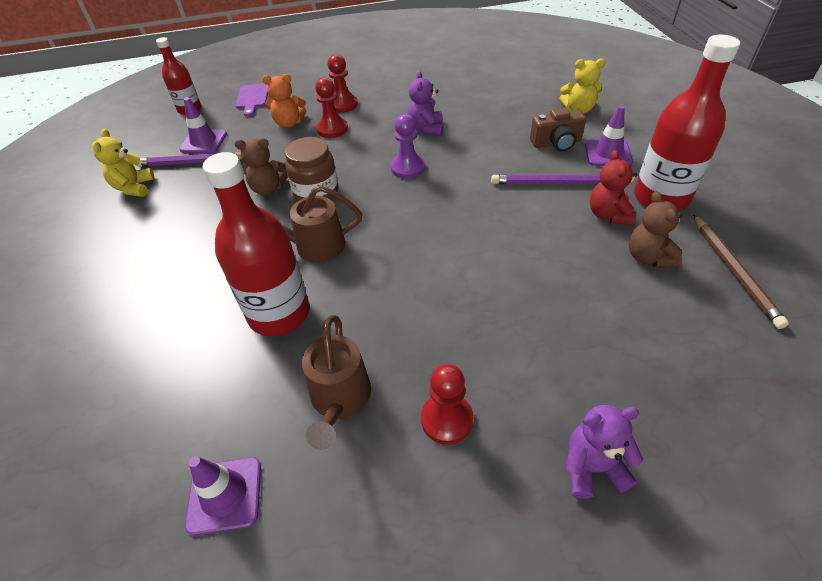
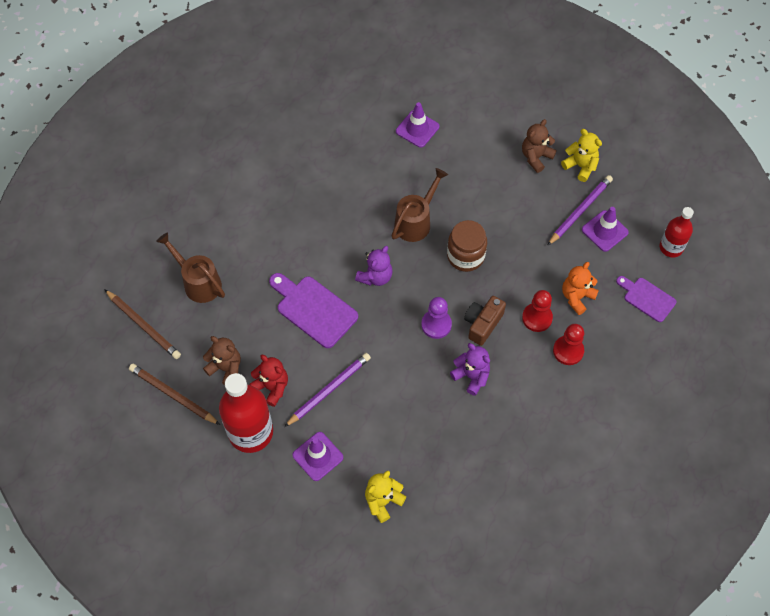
camera: 130 degrees right, 15 degrees up
purple traffic cone [185,456,261,536] -> purple traffic cone moved to [396,102,439,148]
red bottle [203,152,310,336] -> none
brown teddy bear [235,138,288,195] -> brown teddy bear moved to [522,119,557,173]
brown watering can [302,315,371,450] -> brown watering can moved to [156,232,225,303]
red pawn [421,364,474,445] -> none
brown camera [530,107,586,152] -> brown camera moved to [464,296,506,346]
purple teddy bear [566,405,643,499] -> purple teddy bear moved to [355,246,393,286]
none -> brown pencil [104,289,181,359]
none -> purple cutting board [269,273,358,348]

